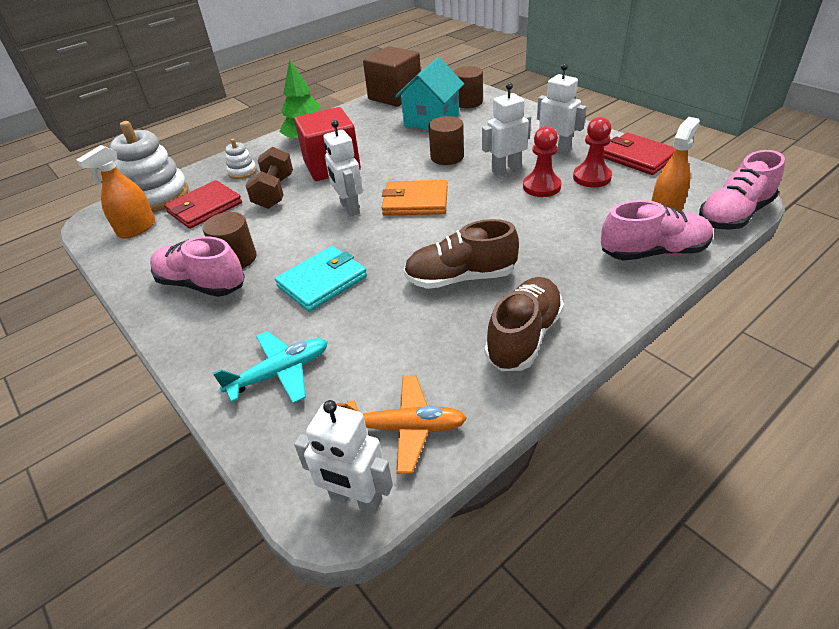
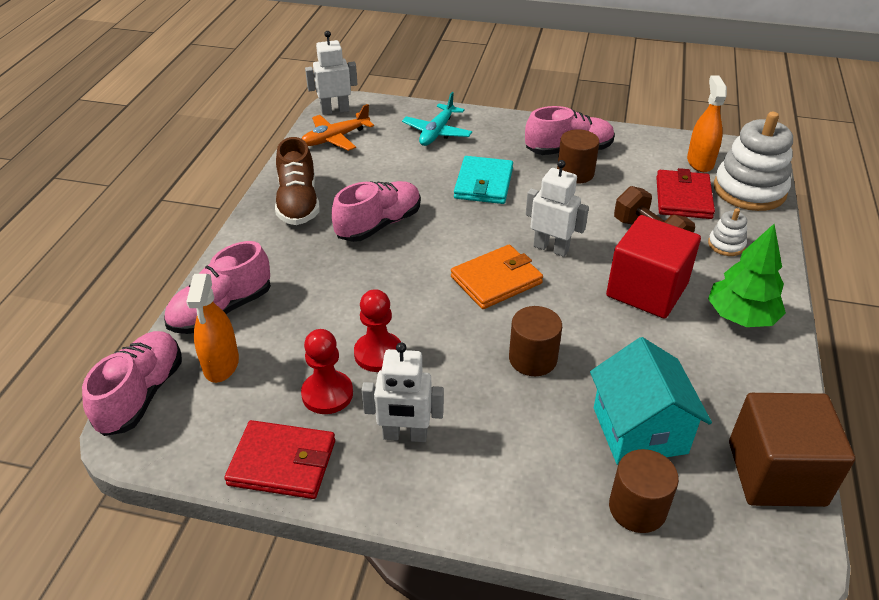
camera: 140 degrees right, 0 degrees up
brown shoe [404,219,519,289] -> pink shoe [332,181,421,242]
white robot [482,82,531,175] -> none

